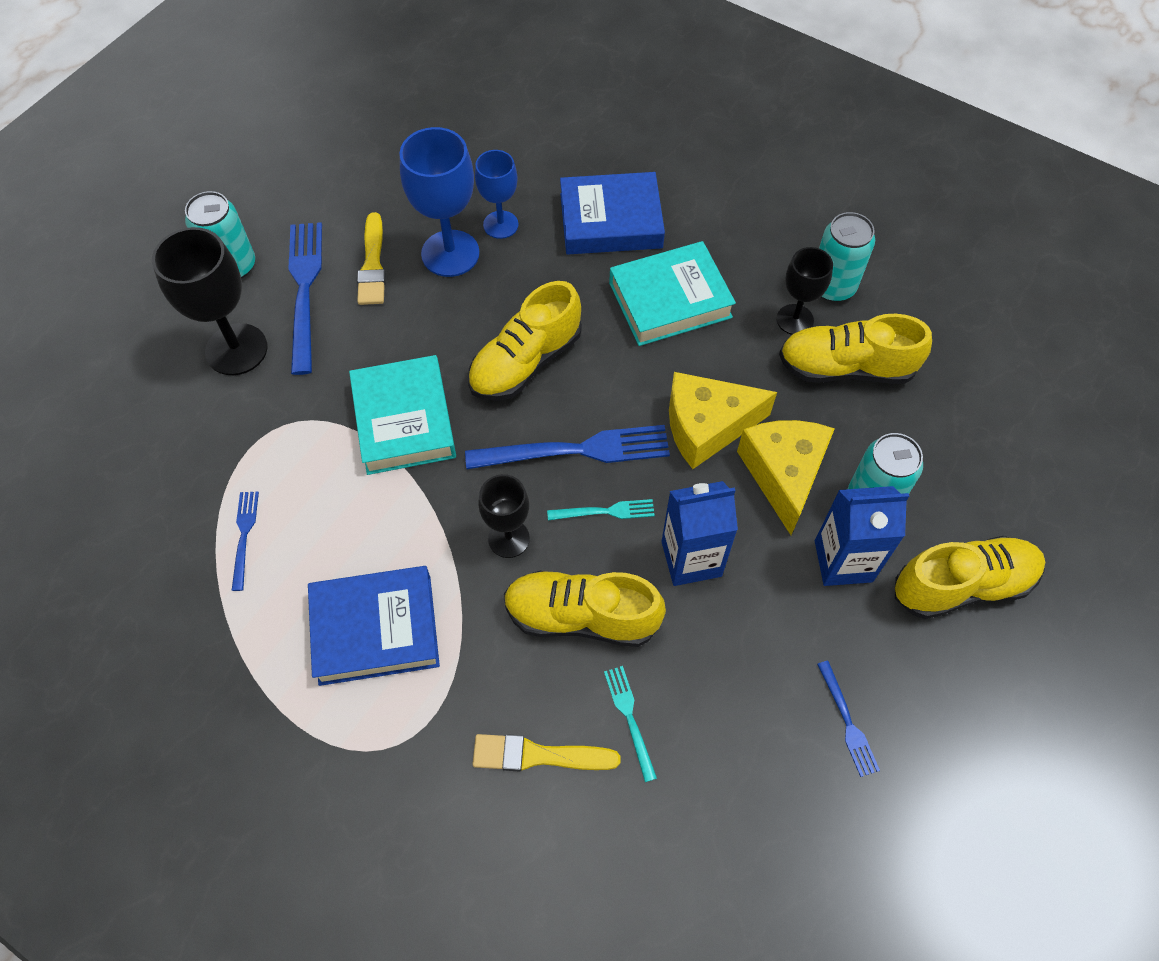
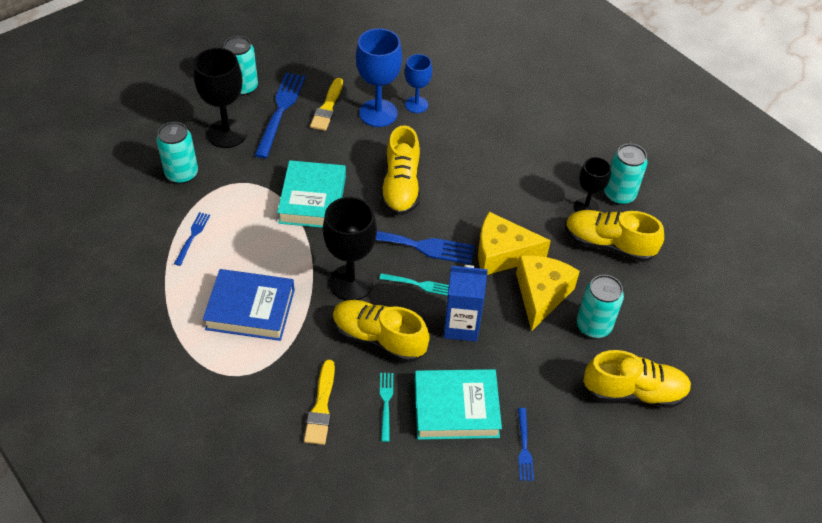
camera: 15 degrees right, 10 degrees down
yellow shoe [468,281,582,401] -> yellow shoe turned 60 degrees counterclockwise [381,125,420,216]
yellow brush [473,734,621,772] -> yellow brush turned 105 degrees counterclockwise [304,360,335,445]
black goblet [478,474,530,558] -> black goblet [323,197,377,300], size x1.62
blue book [560,172,665,254] -> none
turquoise book [609,241,736,346] -> turquoise book moved to [415,369,502,440]
blue carton [815,486,909,586] -> none
none -> turquoise can [156,122,198,184]

